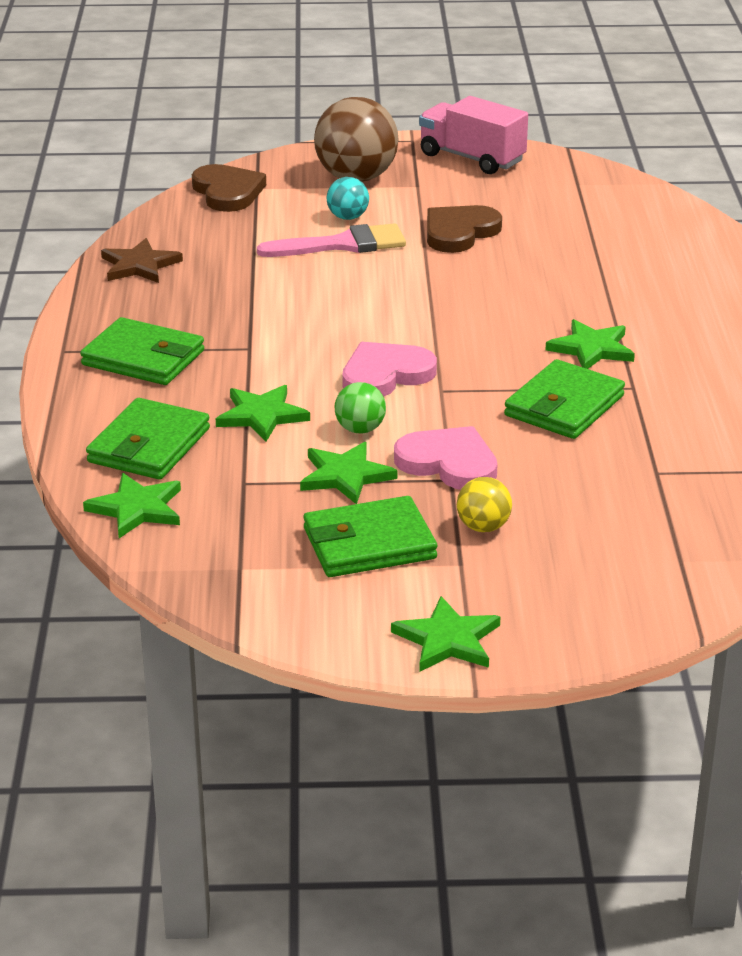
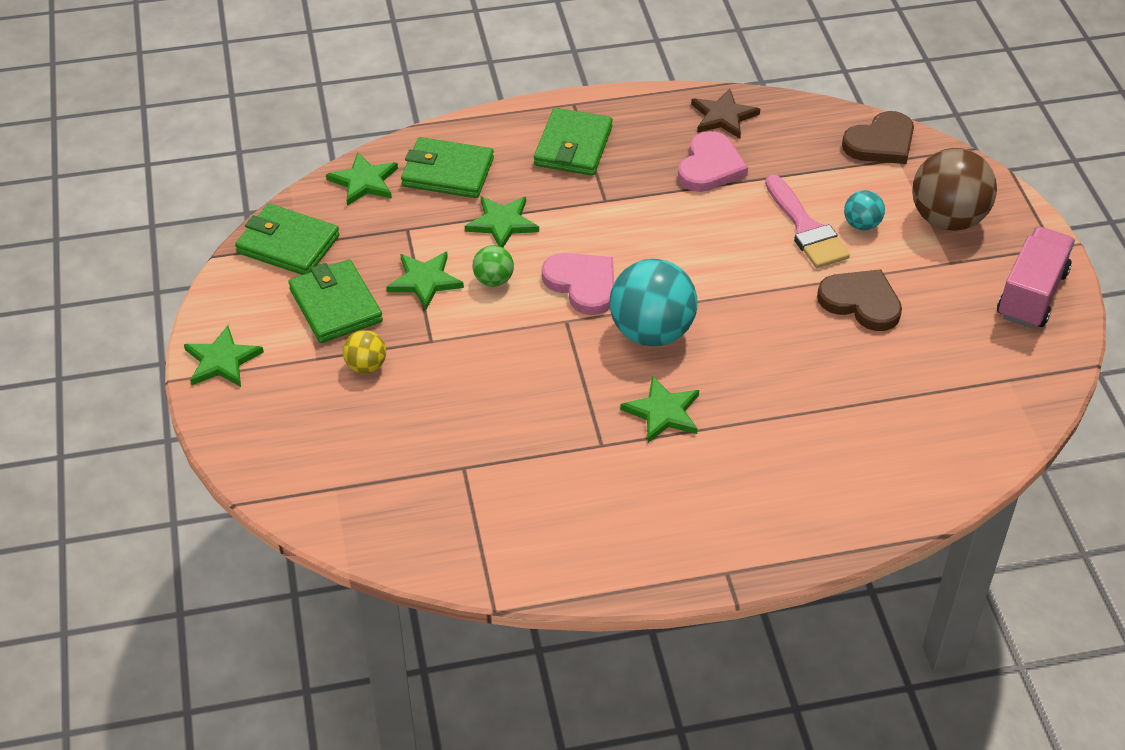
camera: 80 degrees right, 15 degrees up
pink heart [394,426,498,490] -> pink heart moved to [678,131,748,192]
green wallet [504,359,625,439] -> green wallet moved to [235,204,339,275]
none -> turquoise ball [610,259,697,346]

